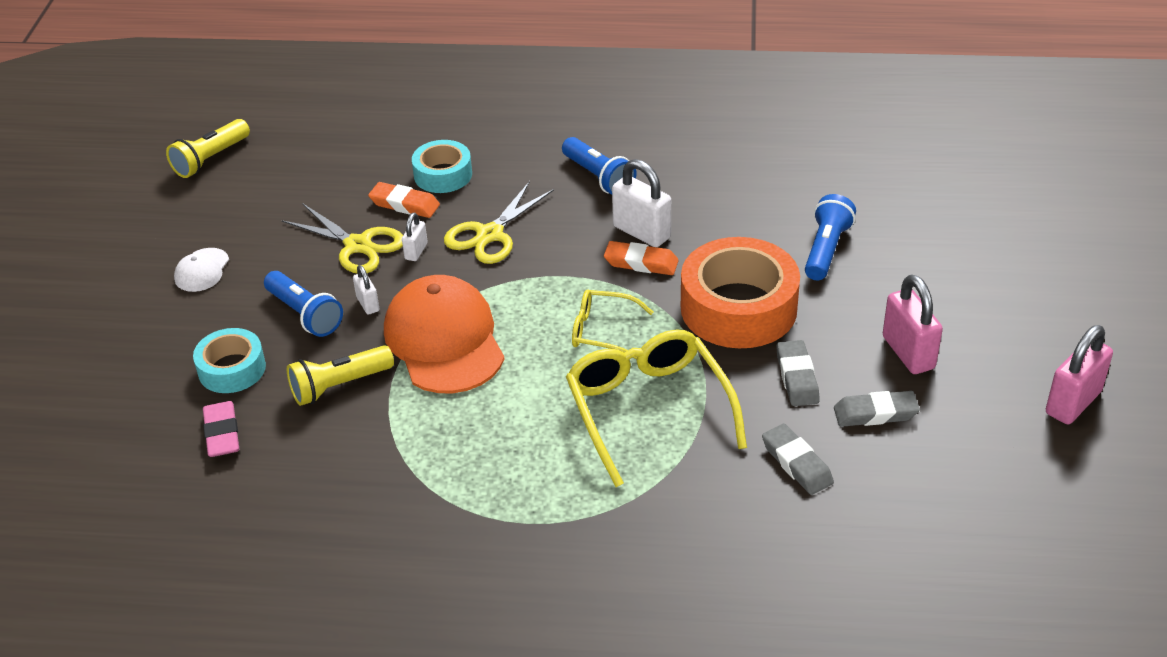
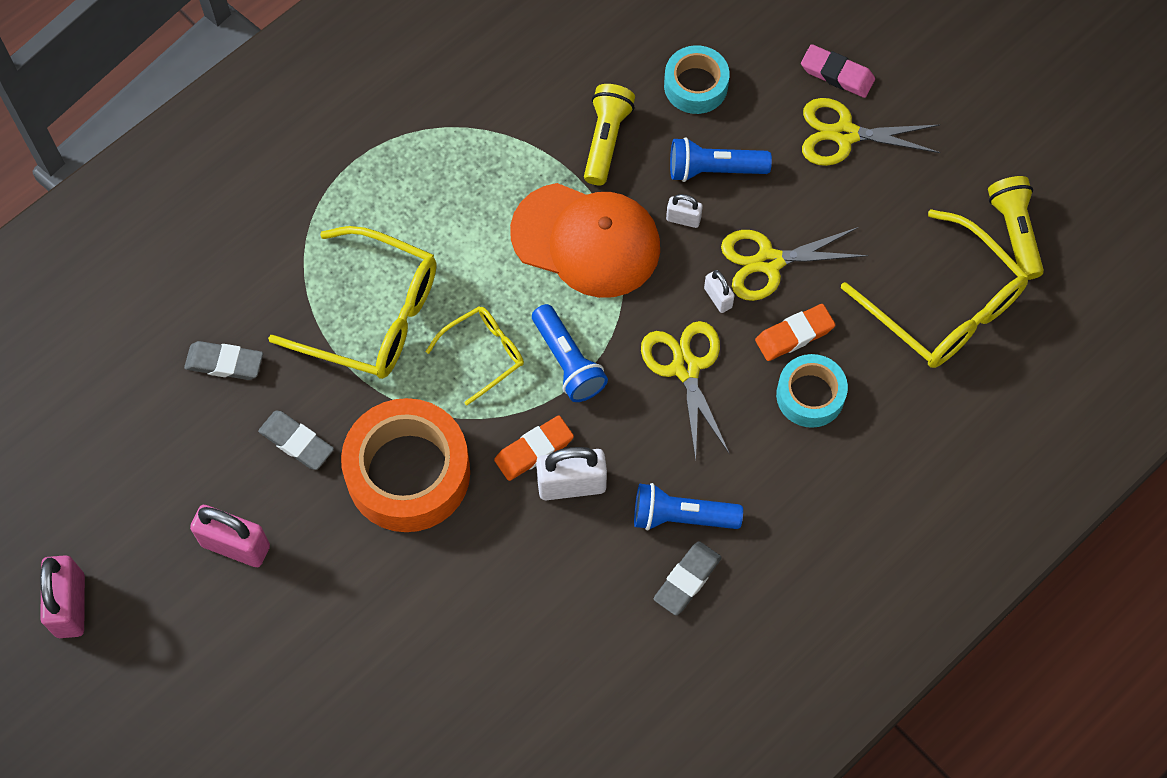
camera: 130 degrees right, 25 degrees up
white cap [174,248,229,292] -> yellow scissors [802,98,941,166]
pink eraser [203,401,239,457] -> pink eraser moved to [801,44,875,98]
blue flashlight [805,194,856,280] -> blue flashlight moved to [532,304,608,402]
grey eraser [834,391,920,427] -> grey eraser moved to [653,541,722,615]
none -> yellow glasses [841,209,1029,368]

